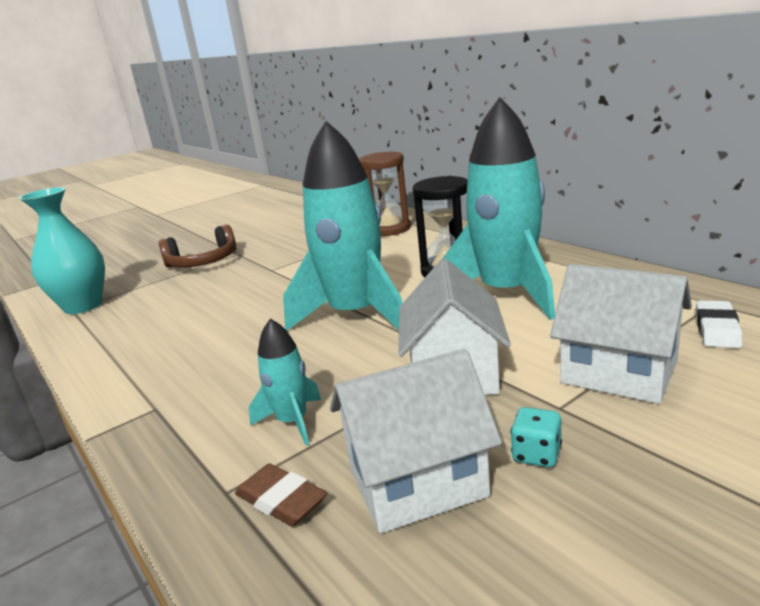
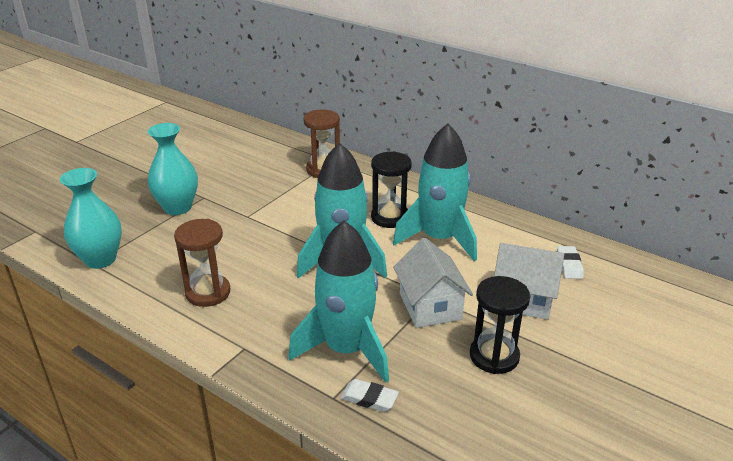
camera: 20 degrees left, 10 degrees up
brown headphones [158,224,236,267] -> turquoise vase [148,123,198,215]
brown eraser [235,463,327,526] -> white eraser [340,379,399,412]
turquoise rocket [249,318,321,445] -> turquoise rocket [288,220,389,383], size x2.18
white house [330,349,502,533] -> none
turquoise dice [510,407,562,467] -> black hourglass [470,276,530,374]
none -> brown hourglass [174,219,230,307]

